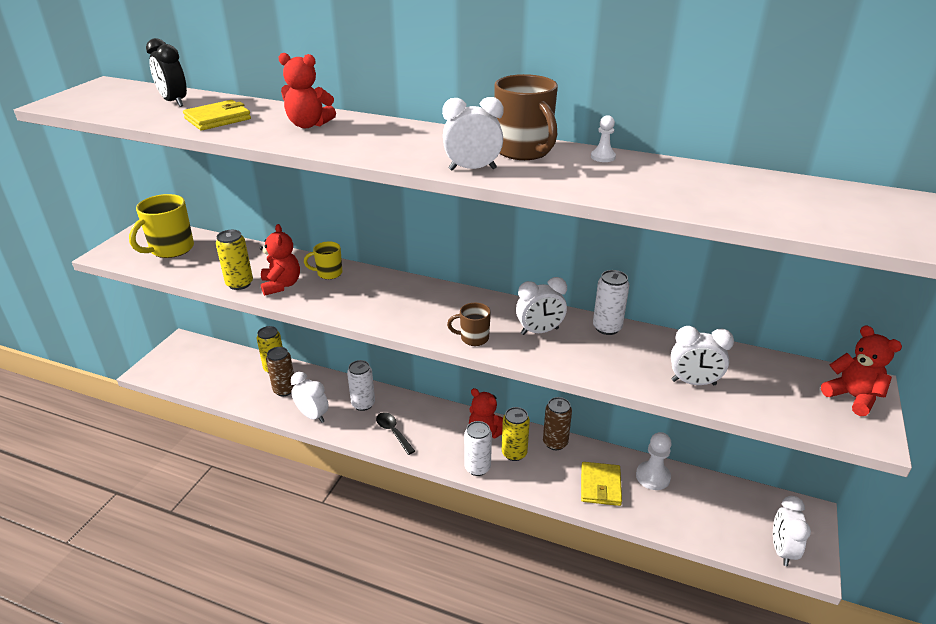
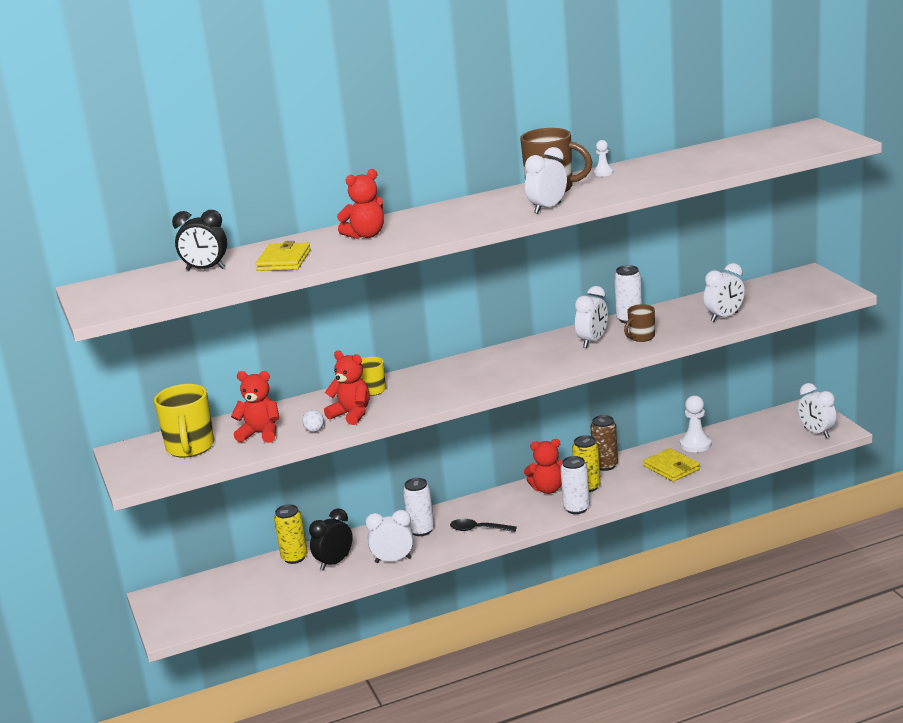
camera: 40 degrees left, 10 degrees down
yellow can [216,230,253,290] -> white egg [302,410,324,432]
brown can [266,347,296,396] -> black clock [309,508,353,571]
brown mug [447,303,491,346] -> brown mug moved to [624,304,655,342]
red teddy bear [821,325,902,416] -> red teddy bear moved to [231,371,279,443]

